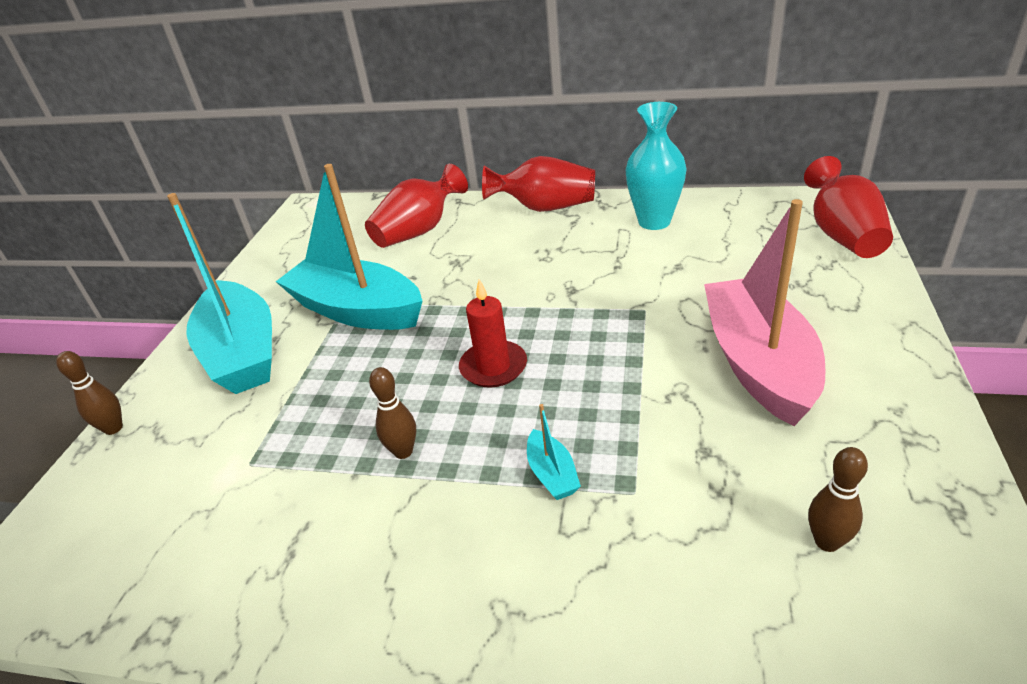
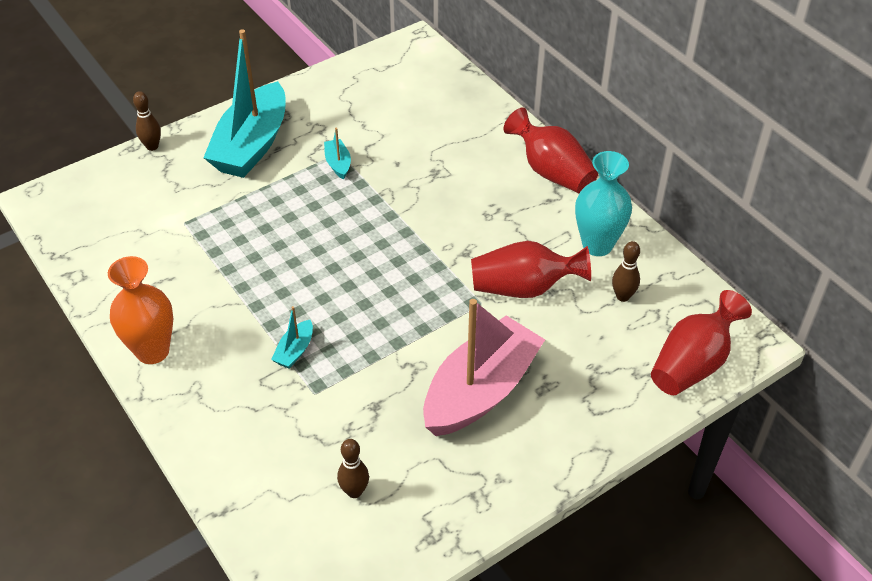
camera: 40 degrees right, 10 degrees up
turquoise boat [276,164,422,330] -> turquoise boat [324,128,351,180], size x0.40
red vase [365,164,468,248] -> red vase moved to [471,241,591,298]
brown bowling pin [369,367,416,459] -> brown bowling pin moved to [612,241,640,302]
red candle [459,279,527,388] -> none
none -> orange vase [108,256,173,364]

